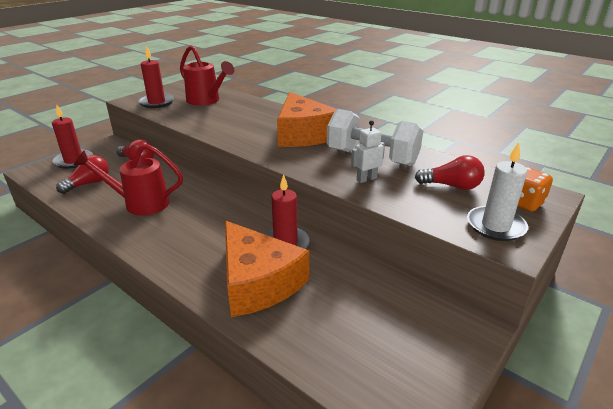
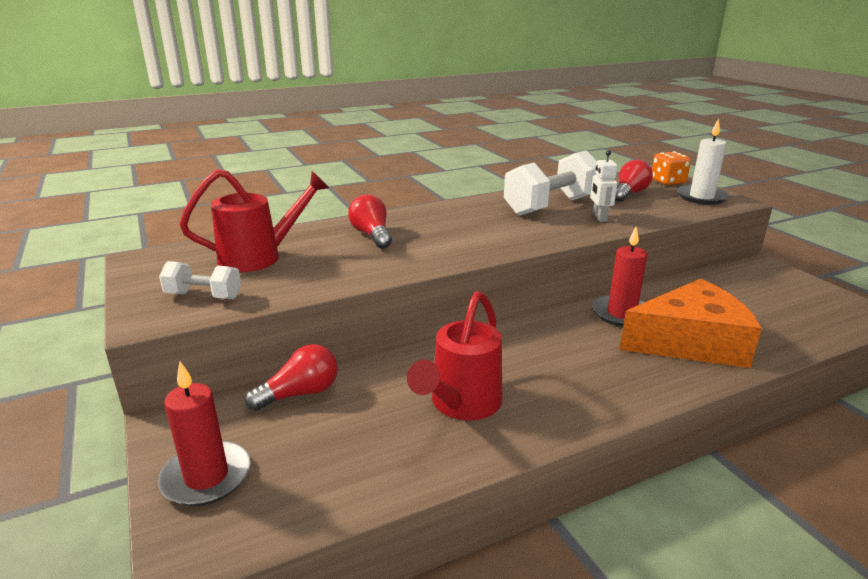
camera: 65 degrees left, 5 degrees down
red light bulb [56,155,109,194] -> red light bulb moved to [348,194,392,249]
red candle [138,46,174,108] -> white dumbbell [159,261,241,299]
orange cheese [277,92,337,147] -> none

